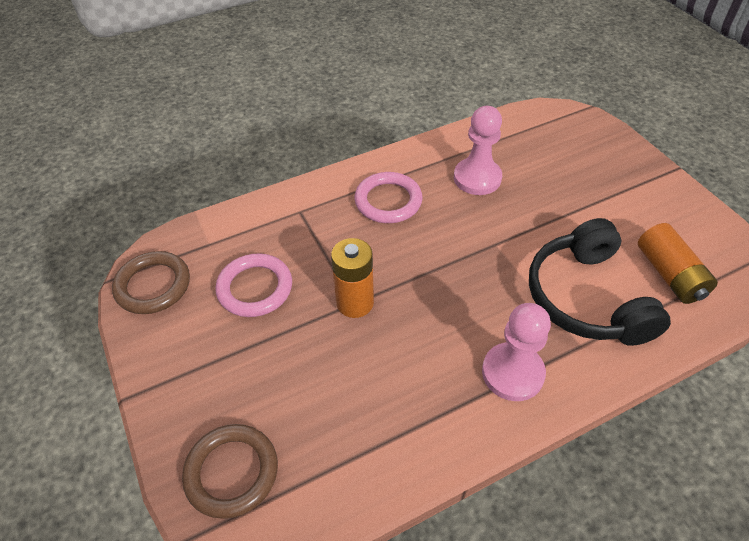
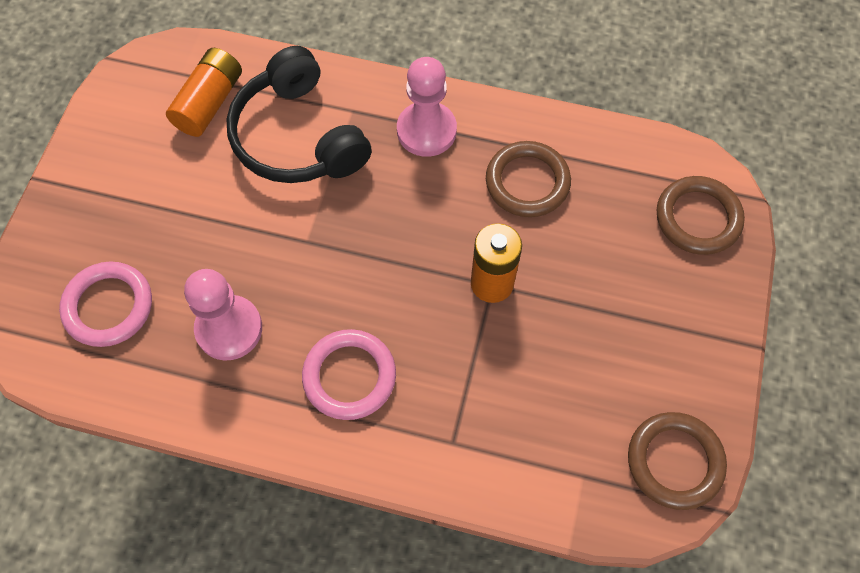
camera: 140 degrees left, 15 degrees up
pink ring [215,253,292,317] -> pink ring moved to [59,261,152,347]
black headphones [529,218,671,346] -> black headphones turned 120 degrees clockwise [226,46,372,183]
none -> brown ring [486,141,571,217]

